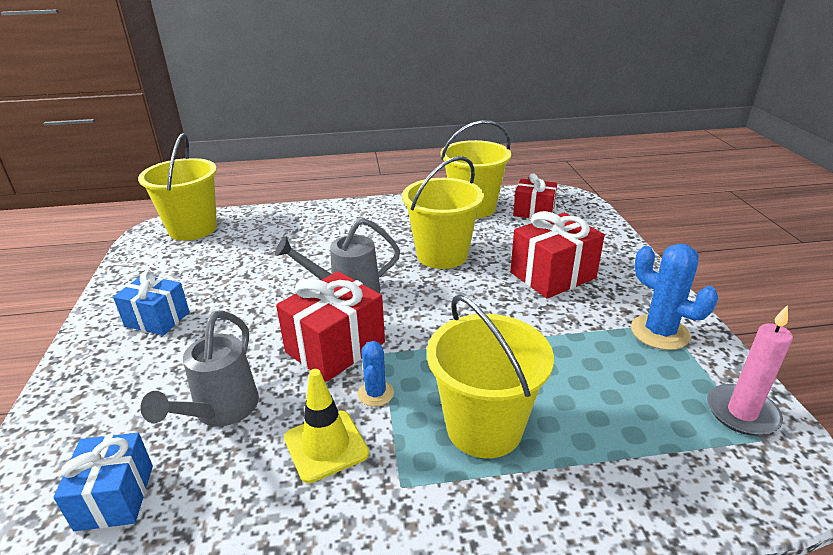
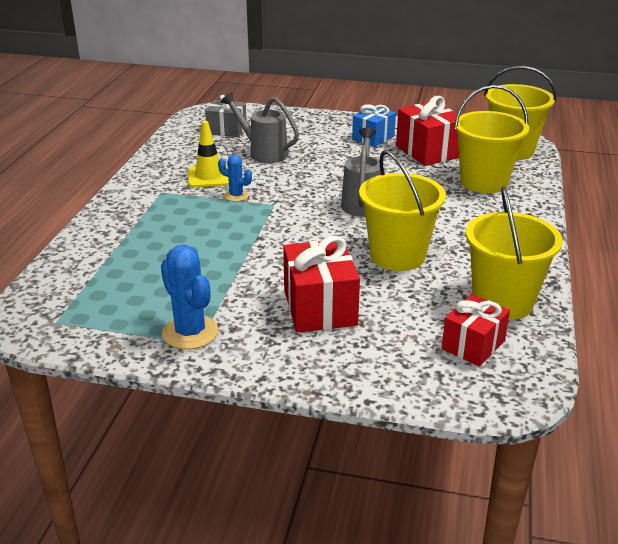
camera: 110 degrees right, 0 degrees up
blue gift [53,433,153,531] -> grey gift [205,95,246,137]
red gift [276,271,385,382] -> red gift moved to [396,96,459,166]
yellow bucket [427,295,554,458] -> yellow bucket moved to [454,85,529,193]
blue cactus [631,243,718,350] -> blue cactus turned 75 degrees clockwise [161,245,218,350]
pink candle [707,305,793,436] -> none

